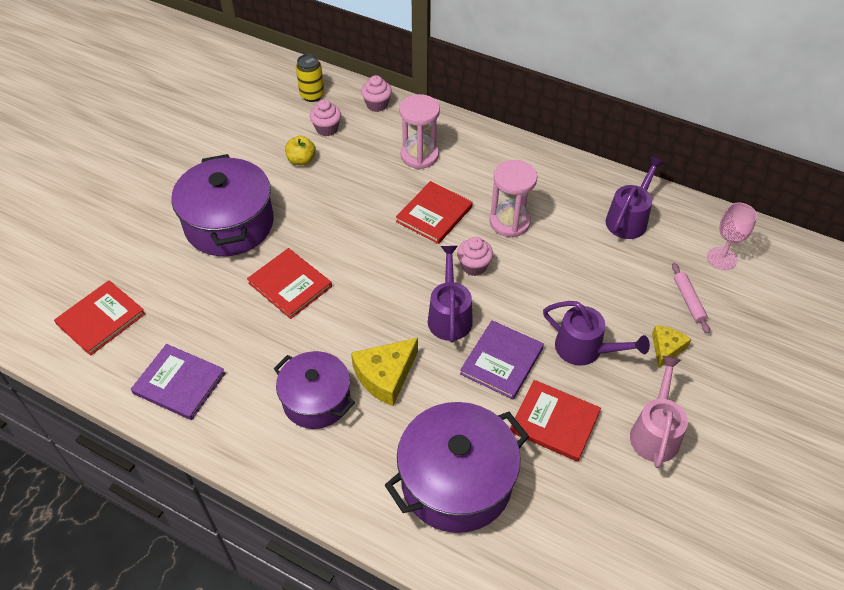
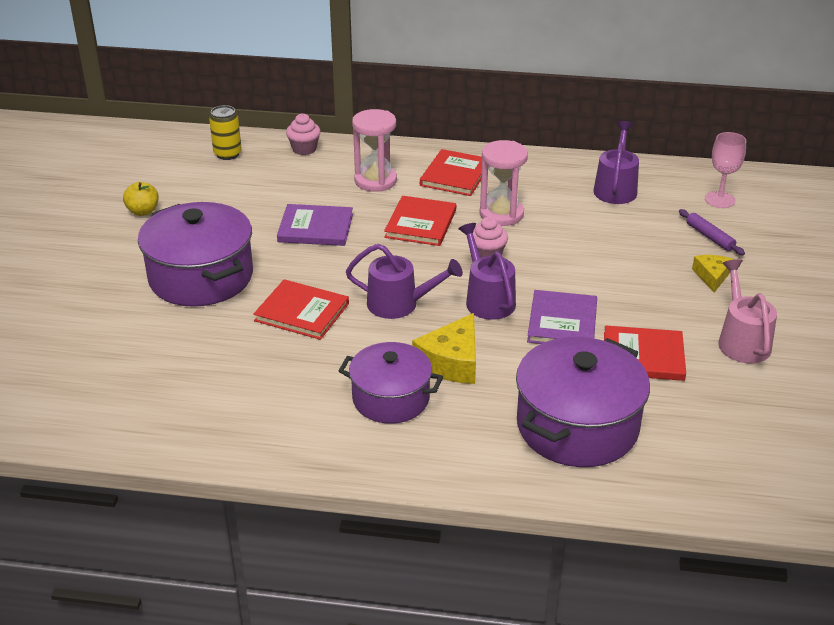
camera: 20 degrees left, 15 degrees down
red book [54,280,145,356] -> red book moved to [420,149,482,196]
purple book [131,344,226,420] -> purple book moved to [277,204,353,246]
yellow apple [285,136,316,165] -> yellow apple moved to [123,182,159,216]
pink cupcake [310,99,341,136] -> none
purple watering can [543,301,650,365] -> purple watering can moved to [346,244,463,319]
pink rolling pin [672,263,710,334] -> purple rolling pin [679,209,745,255]

